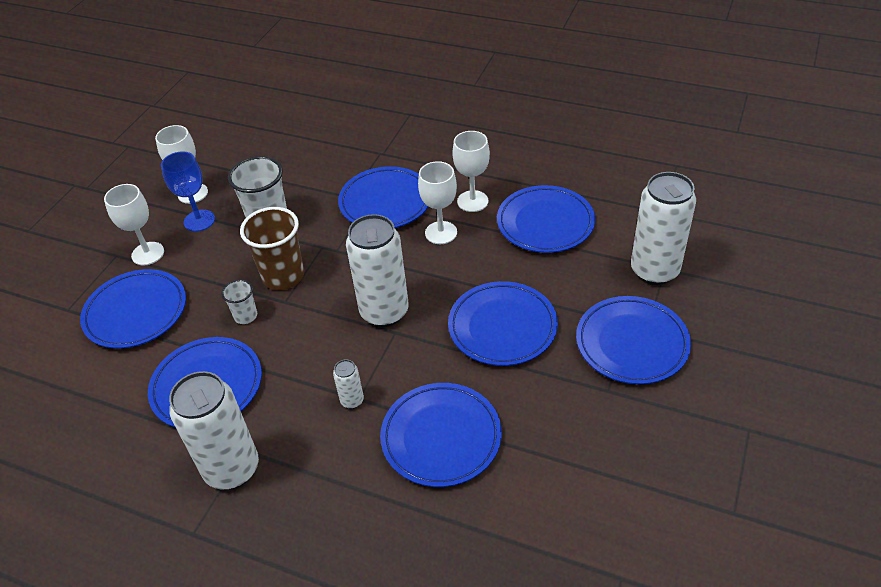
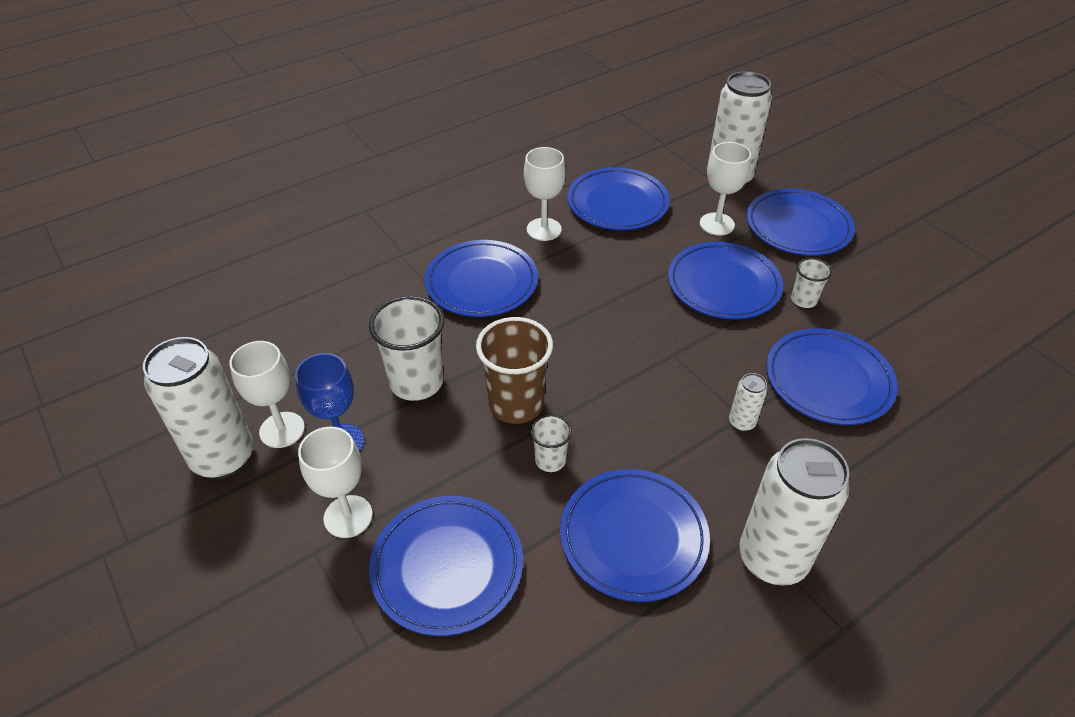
camera: 60 degrees left, 0 degrees up
white can [346,214,409,327] -> white can moved to [143,337,254,479]
white goblet [418,161,457,244] -> white goblet moved to [700,142,751,236]
none -> white cup [791,258,832,308]

